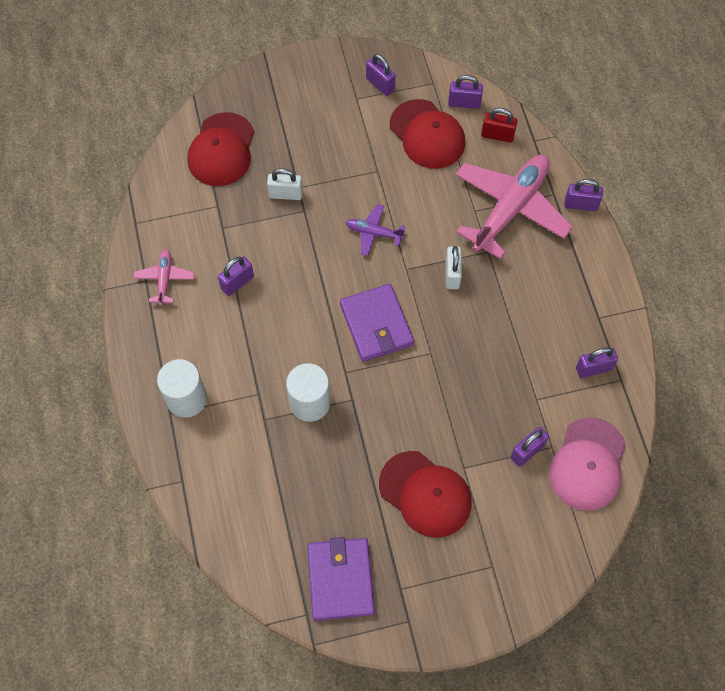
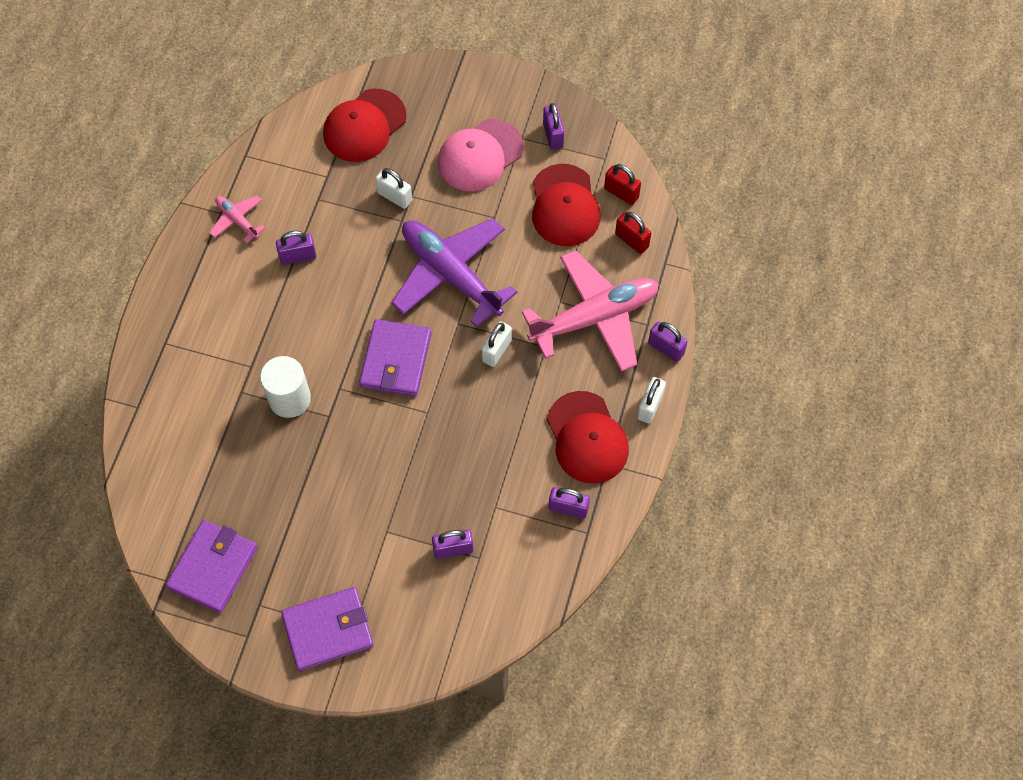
camera: 30 degrees right, 0 degrees up
pink plane [133,249,194,305] -> pink plane turned 75 degrees counterclockwise [209,195,266,243]
white cylinder [157,359,207,418] -> none
purple plane [345,204,405,256] -> purple plane [392,218,517,327], size x2.17
red cap [379,451,472,538] -> red cap moved to [547,391,629,483]
purple padlock [448,75,483,109] -> red padlock [604,164,641,205]
pink cap [549,417,626,511] -> pink cap moved to [438,119,524,191]
none -> purple wallet [281,587,374,671]
none -> white padlock [637,377,666,423]

